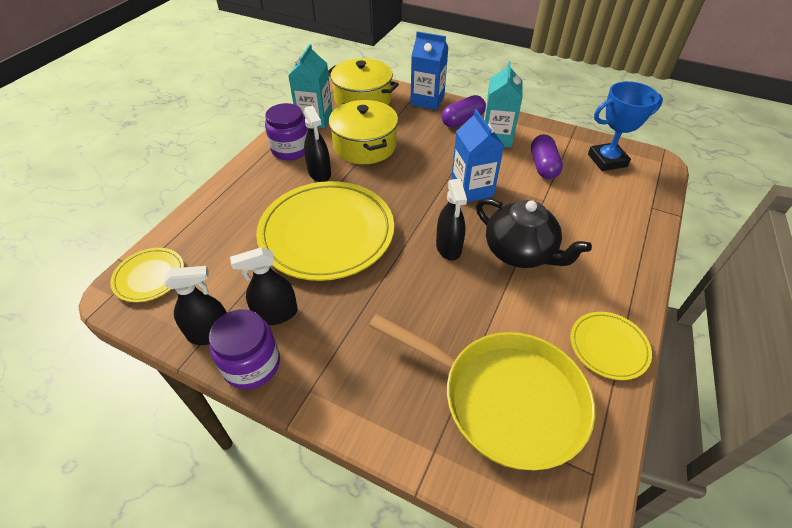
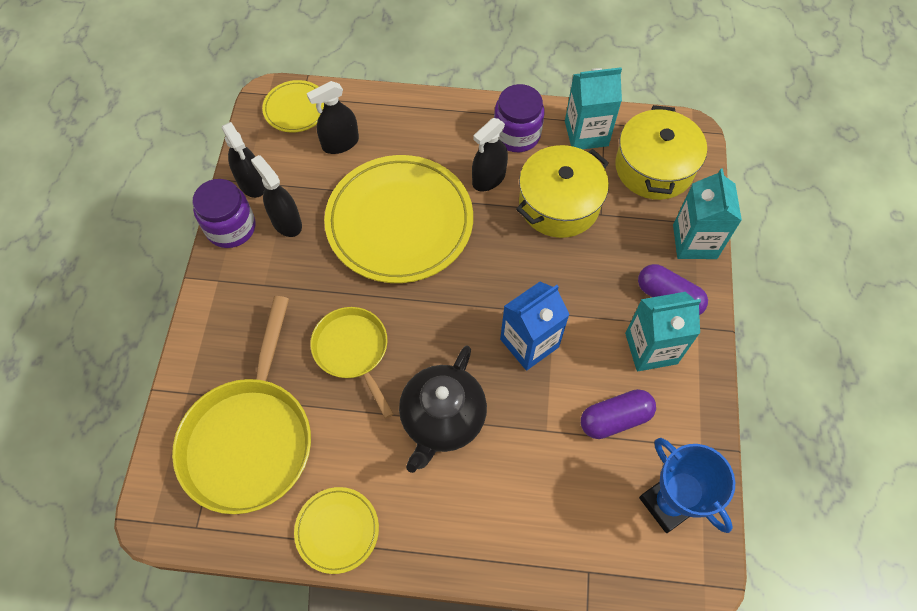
camera: 70 degrees right, 15 degrees up
blue carton [410,31,449,110] -> turquoise carton [673,168,742,259]
black spray bottle [436,179,467,260] -> black spray bottle moved to [307,81,359,154]
none -> yellow pan [310,307,393,419]

